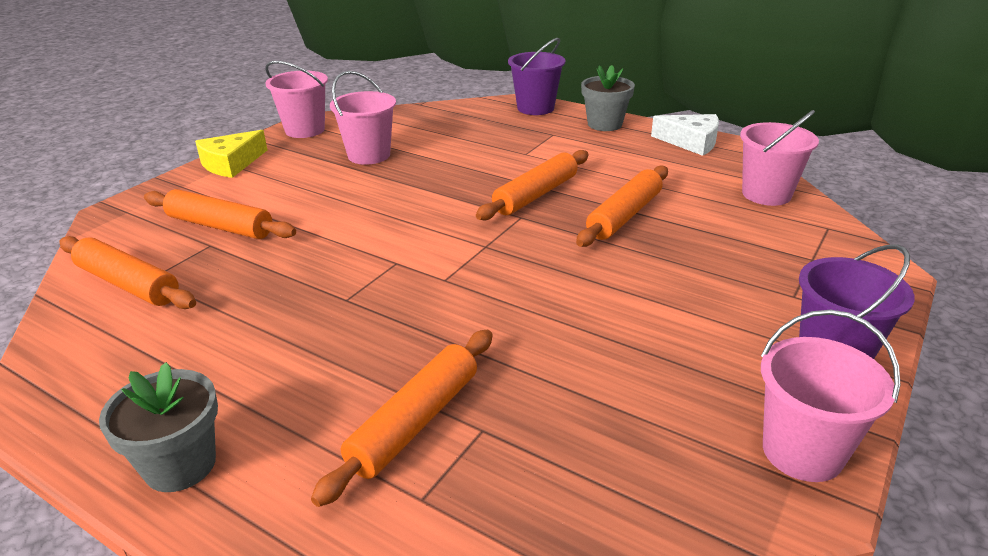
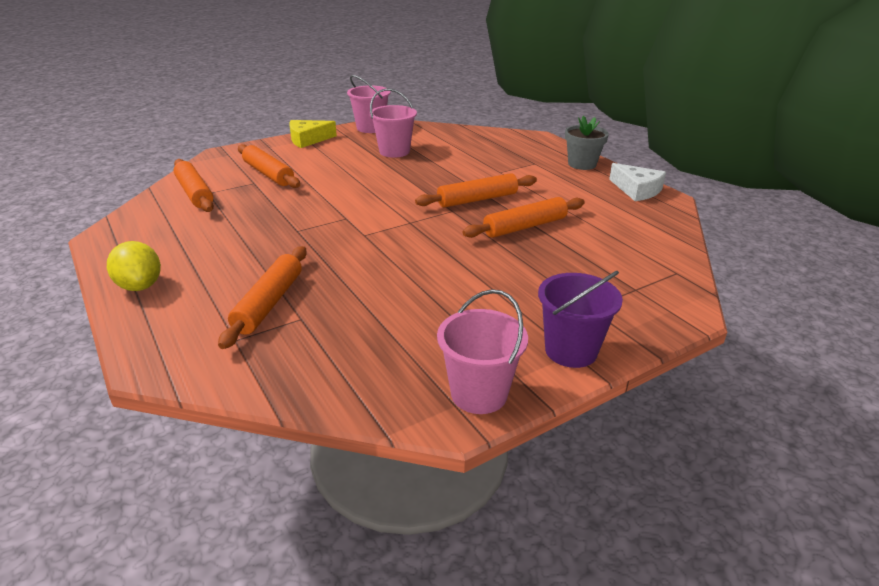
camera: 25 degrees right, 0 degrees up
grey flower pot [99,362,218,492] -> yellow lemon [107,241,161,291]
orange rolling pin [311,330,493,507] -> orange rolling pin turned 45 degrees counterclockwise [218,246,307,349]
purple bucket [508,38,565,115] -> none
pink bucket [740,110,819,206] -> none

